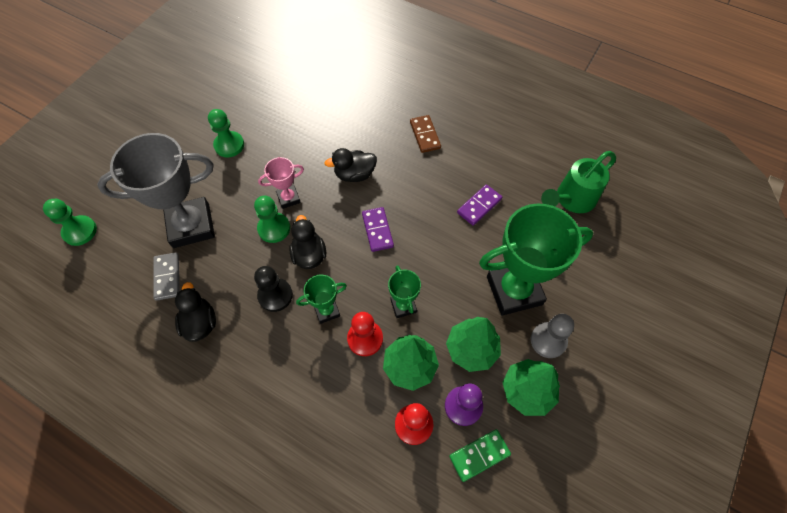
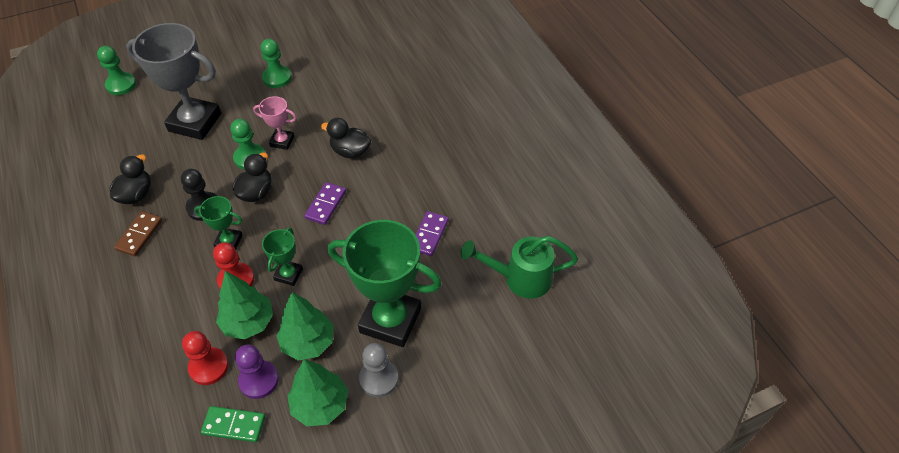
camera: 35 degrees right, 10 degrees down
grey domino [153,252,180,301] -> none
brown domino [410,115,441,153] -> brown domino moved to [114,211,162,256]
purple domino [457,184,502,226] -> purple domino turned 60 degrees counterclockwise [415,211,449,256]

